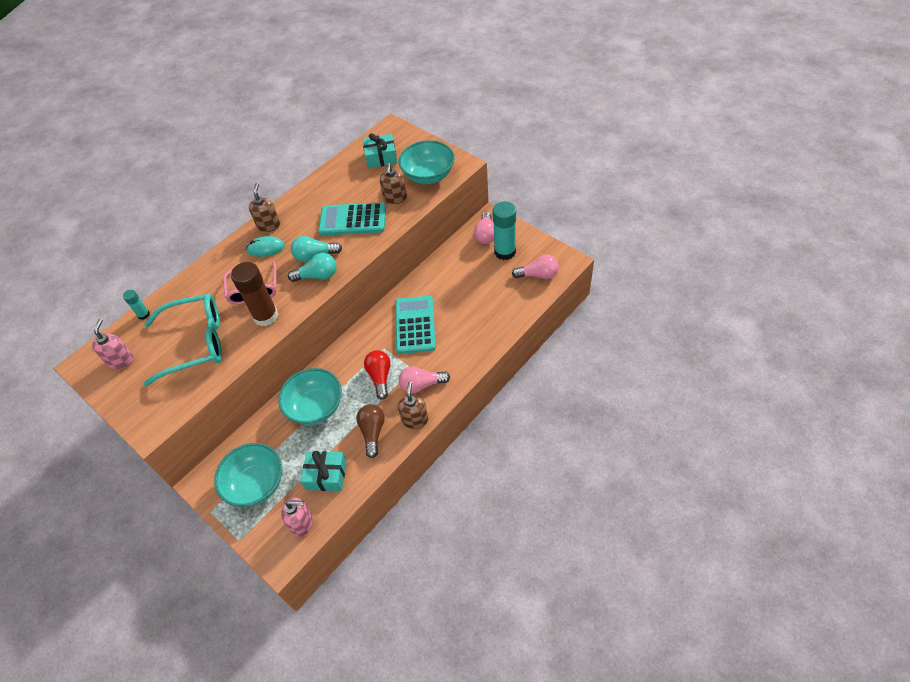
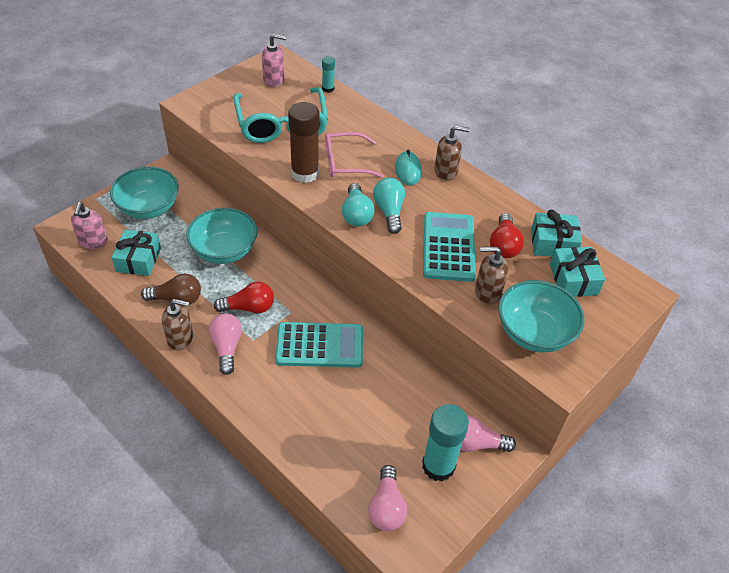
camera: 85 degrees right, 5 degrees down
none -> red light bulb [490,213,524,258]
none -> turquoise gift [531,209,582,257]

